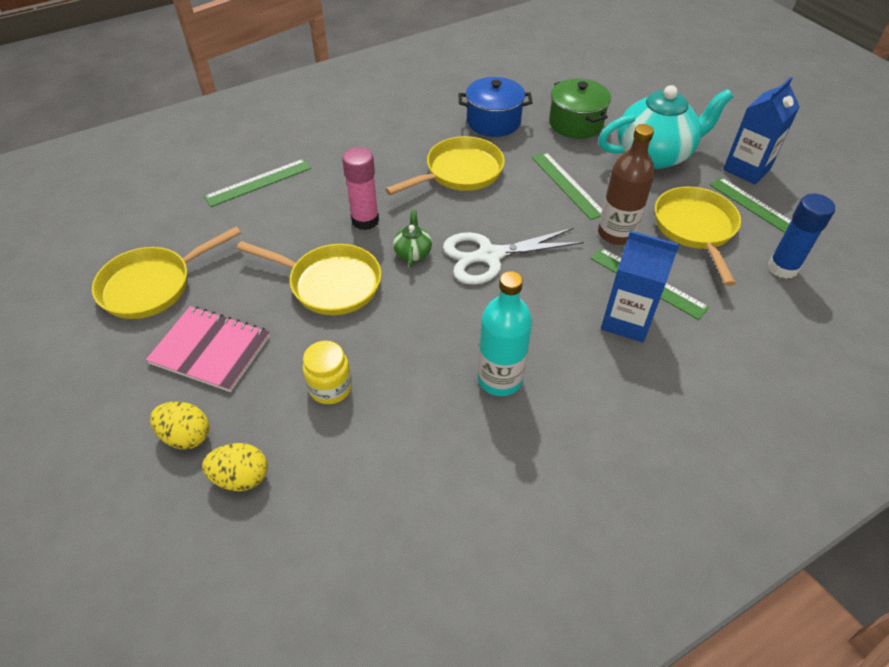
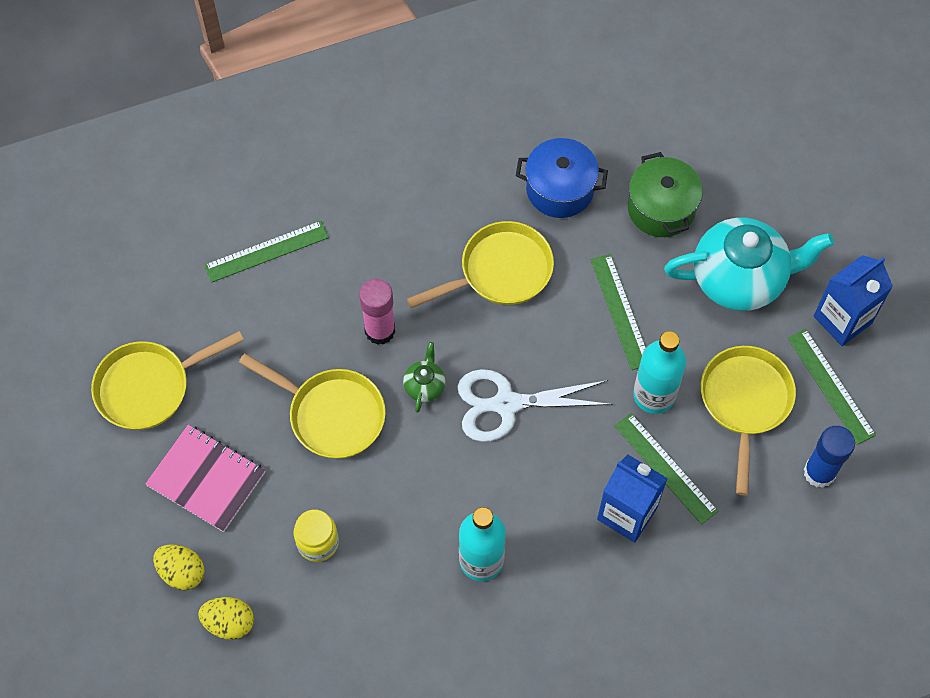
camera: 10 degrees right, 15 degrees up
brown bottle [598,124,655,245] -> turquoise bottle [633,331,686,414]

